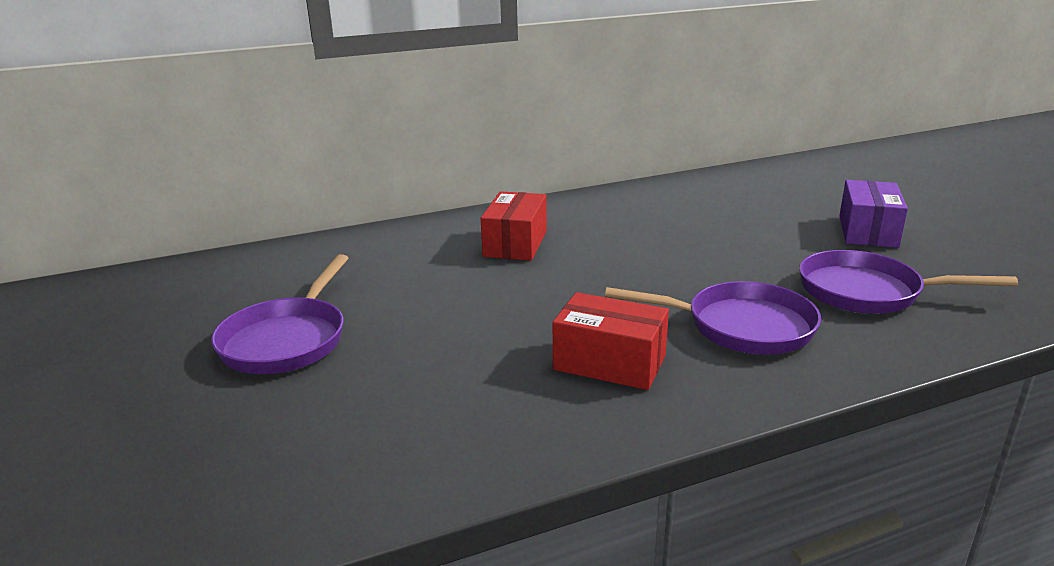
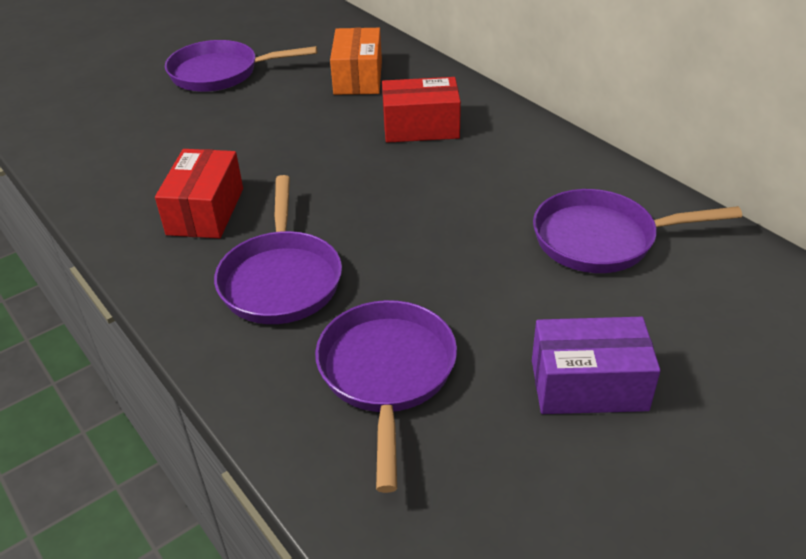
camera: 75 degrees right, 15 degrees up
none -> orange box [330,28,382,95]
none -> purple pan [533,189,742,273]

